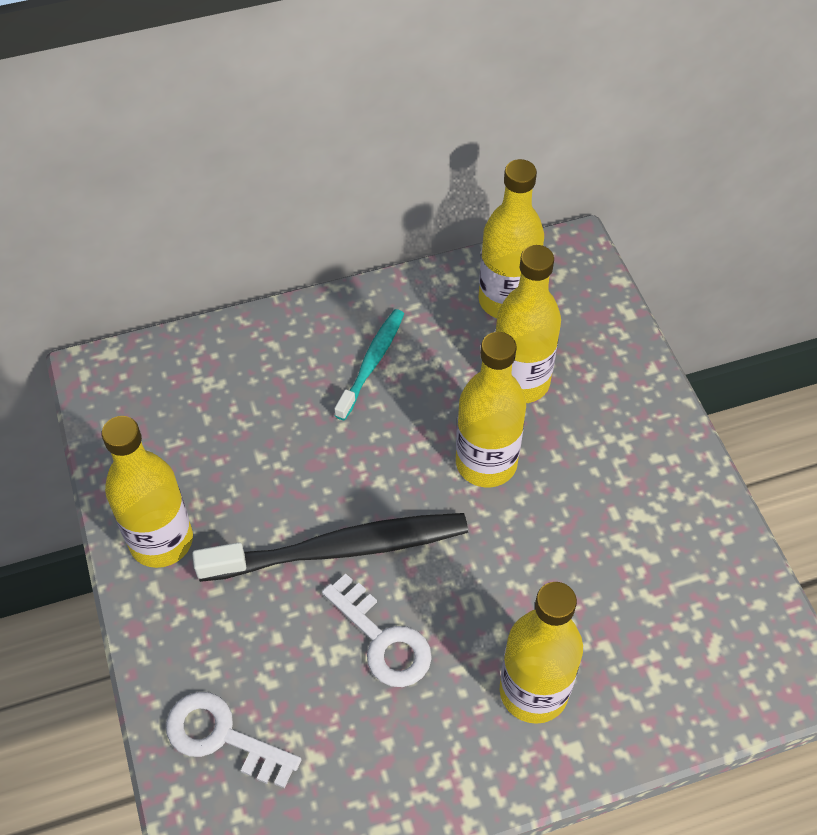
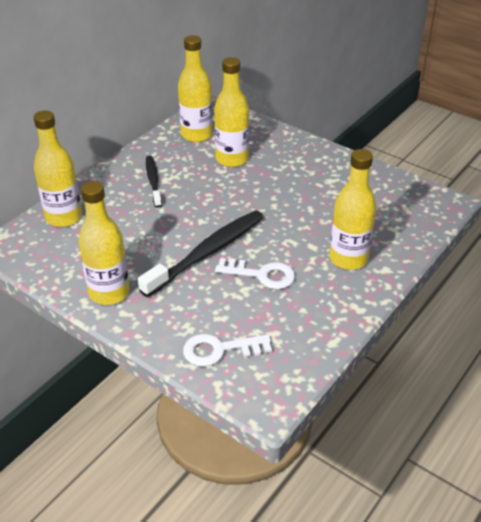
camera: 35 degrees left, 15 degrees down
turquoise toothbrush [334,309,404,421] -> black toothbrush [146,156,162,208]
yellow bottle [456,332,526,487] -> yellow bottle moved to [33,111,82,227]

